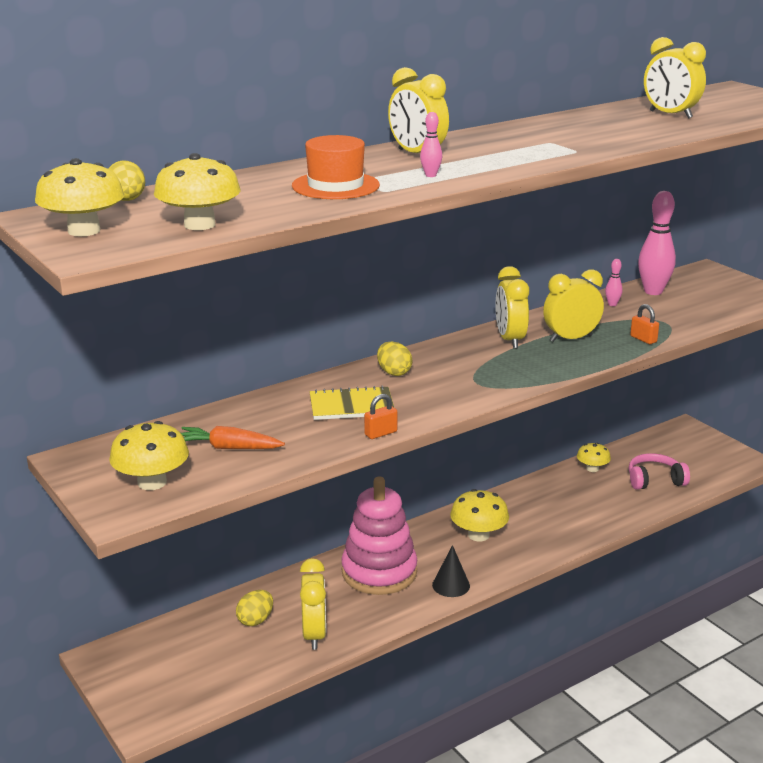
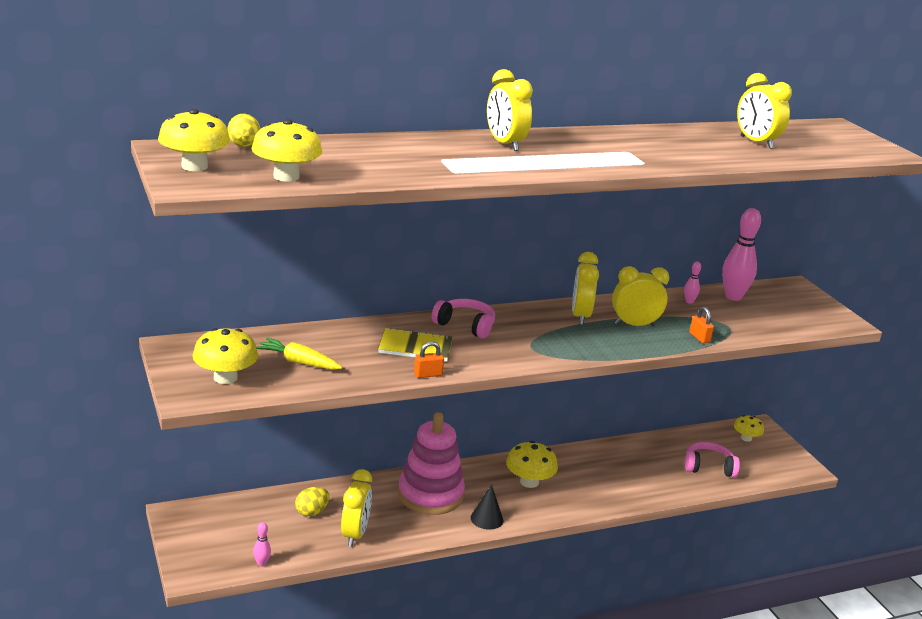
camera: 10 degrees right, 0 degrees up
orange carrot [181,426,285,449] -> yellow carrot [257,338,343,370]
orange hat [292,135,380,199] -> none
yellow egg [377,341,413,376] -> pink headphones [432,299,495,338]
pink bowling pin [420,112,442,177] -> pink bowling pin moved to [253,522,271,567]
yellow mushroom [577,443,611,472] -> yellow mushroom moved to [734,415,764,442]

